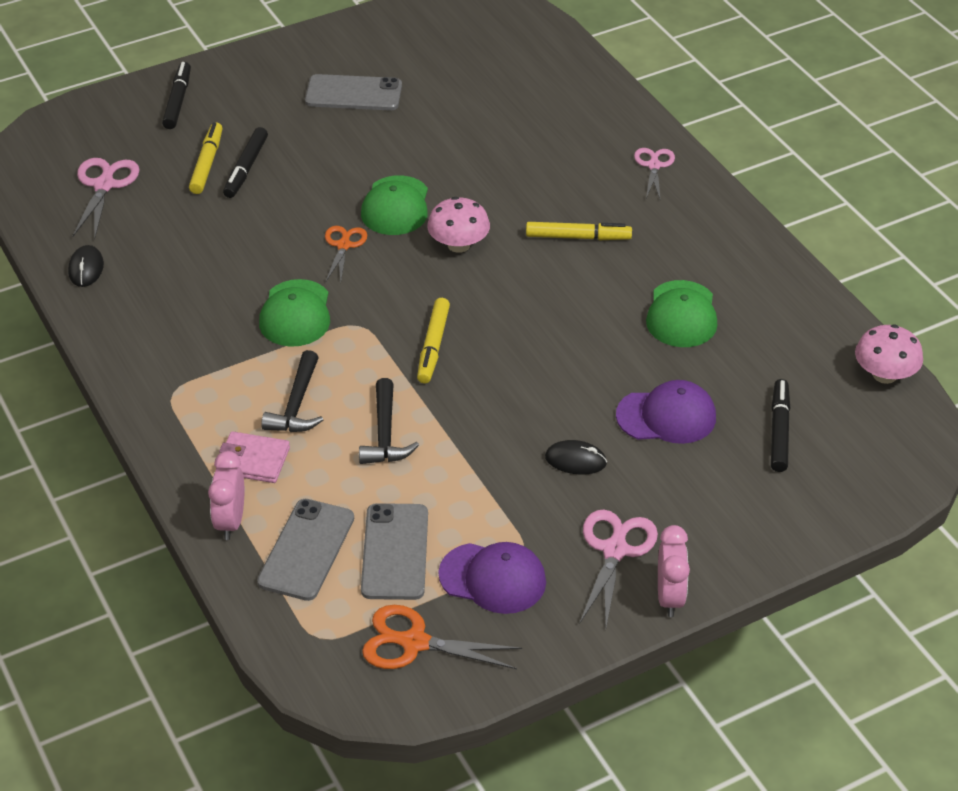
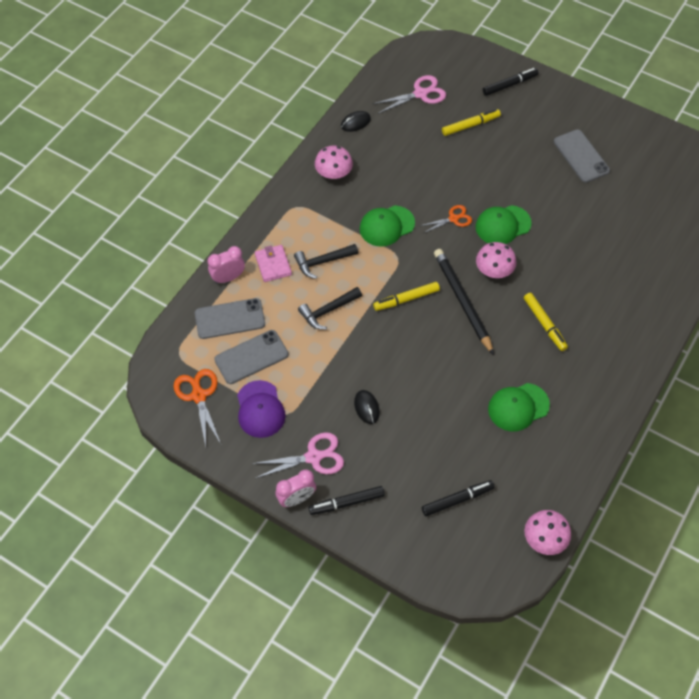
camera: 60 degrees right, 15 degrees up
black marker [223,127,268,198] -> black marker moved to [309,486,385,515]
purple cap [616,380,716,444] -> none
pink scissors [634,148,675,198] -> none
none -> pink mushroom [315,146,353,179]
none -> black pencil [434,249,494,355]

